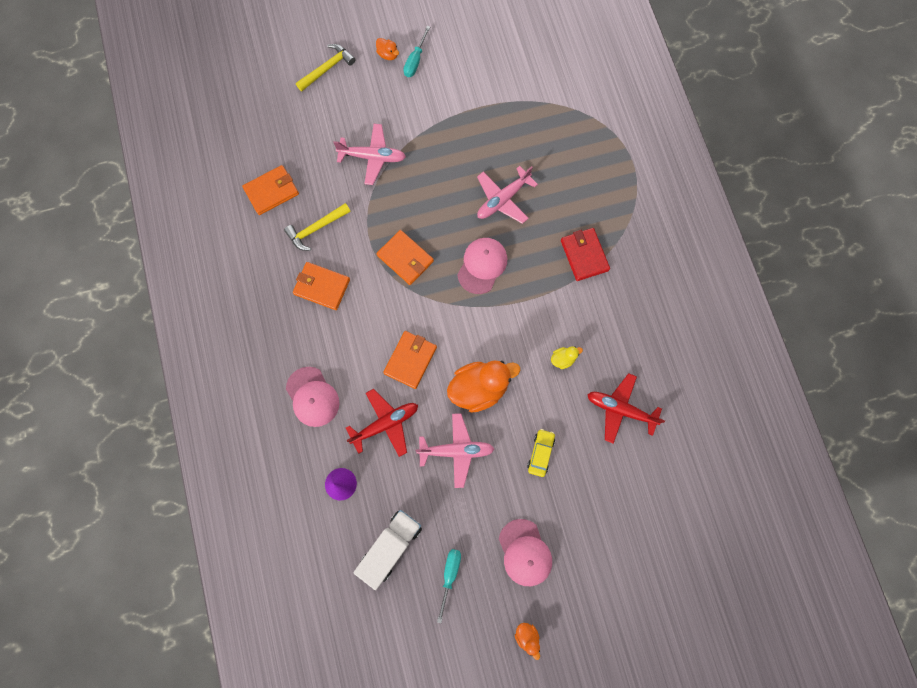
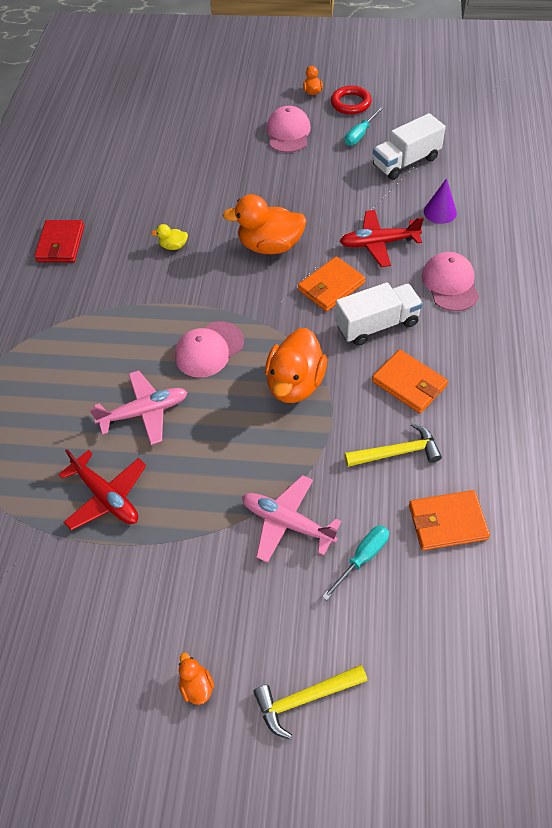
camera: 155 degrees left, 20 degrees down
orange wallet [377,230,434,285] -> orange duck [265,328,327,403]
turquoise screwdriver [403,26,430,77] -> turquoise screwdriver moved to [322,525,389,600]
pink plane [416,413,494,488] -> none
yellow car [527,429,555,477] -> none
red wallet [561,228,610,281] -> red wallet moved to [34,220,84,262]
red plane [587,373,665,444] -> red plane moved to [59,449,146,530]
none -> red ring [331,86,372,115]
none -> white truck [335,282,423,346]

